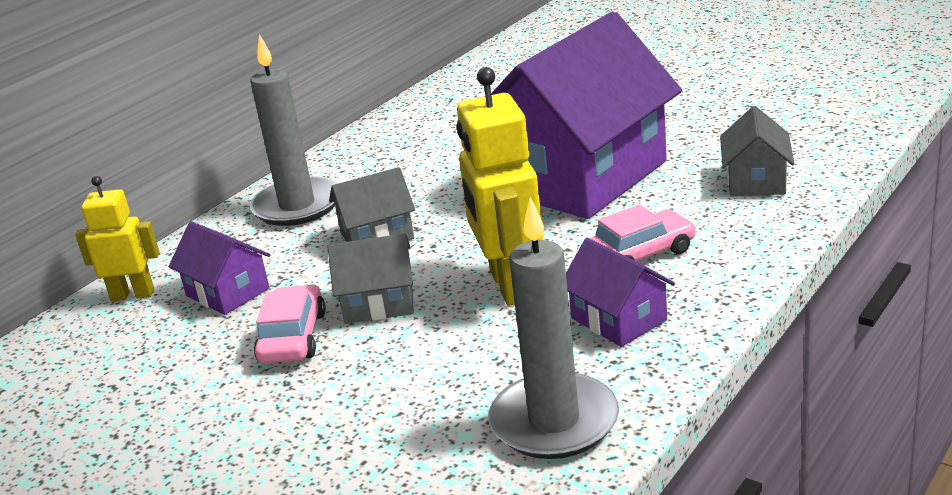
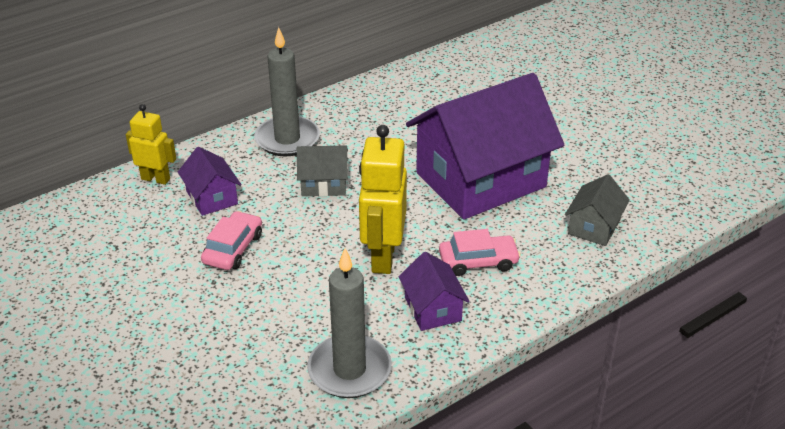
camera: 15 degrees right, 10 degrees up
grey house [328,234,414,324] -> none

